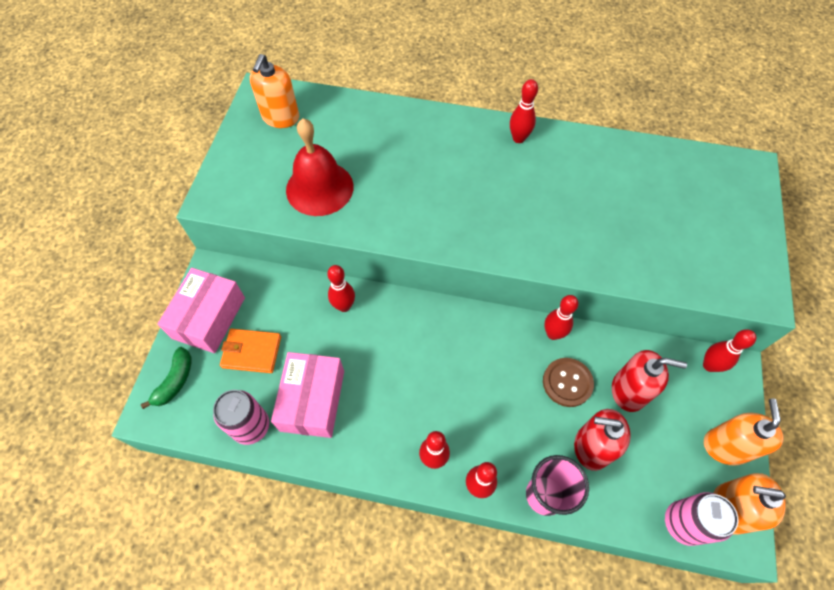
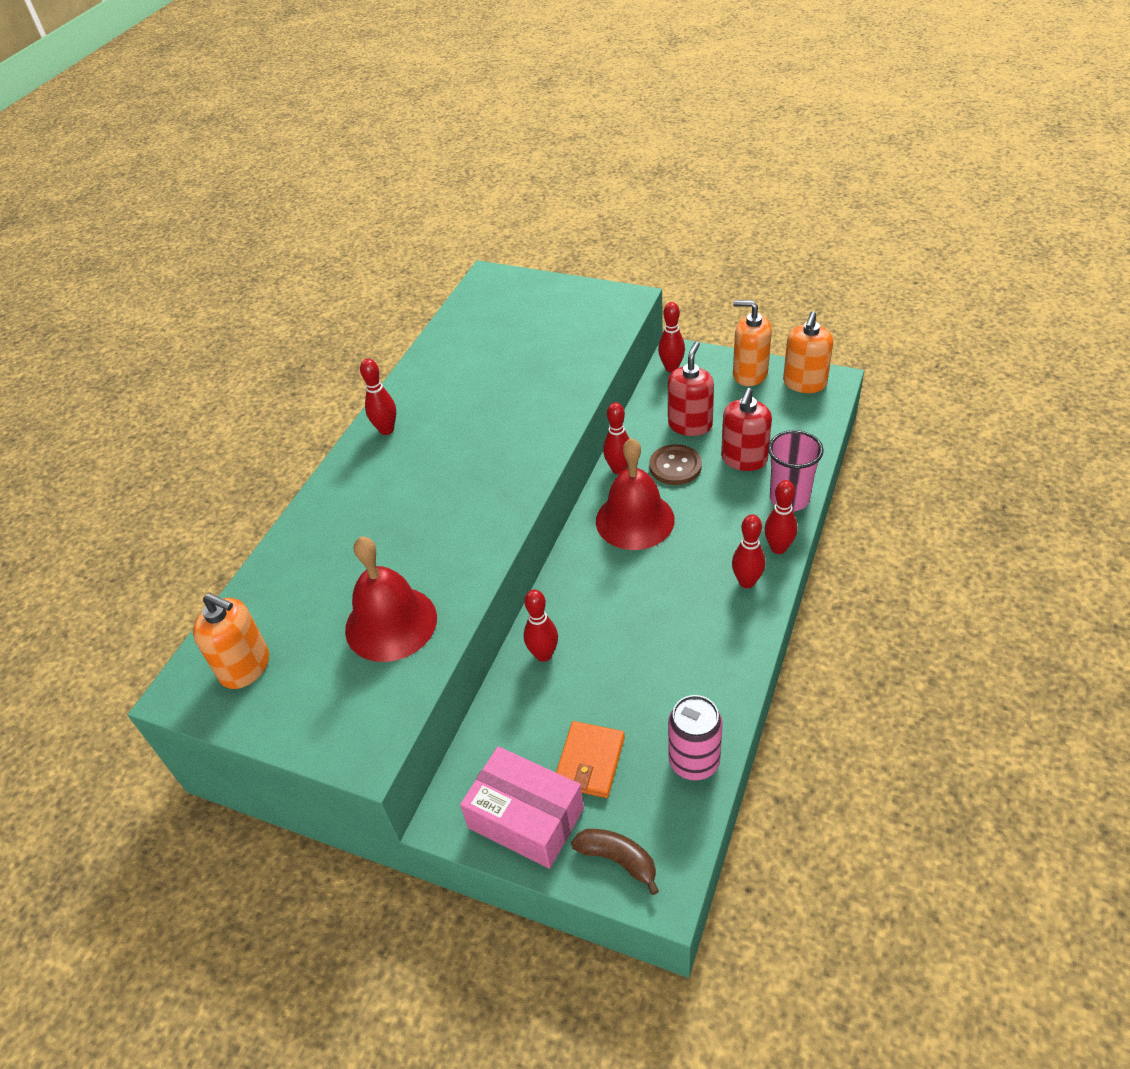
camera: 75 degrees left, 15 degrees down
green banana [141,347,192,409] -> brown banana [571,829,659,895]
pink box [271,352,344,438] -> none
pink can [665,492,738,546] -> none
none -> red bell [596,438,675,550]

